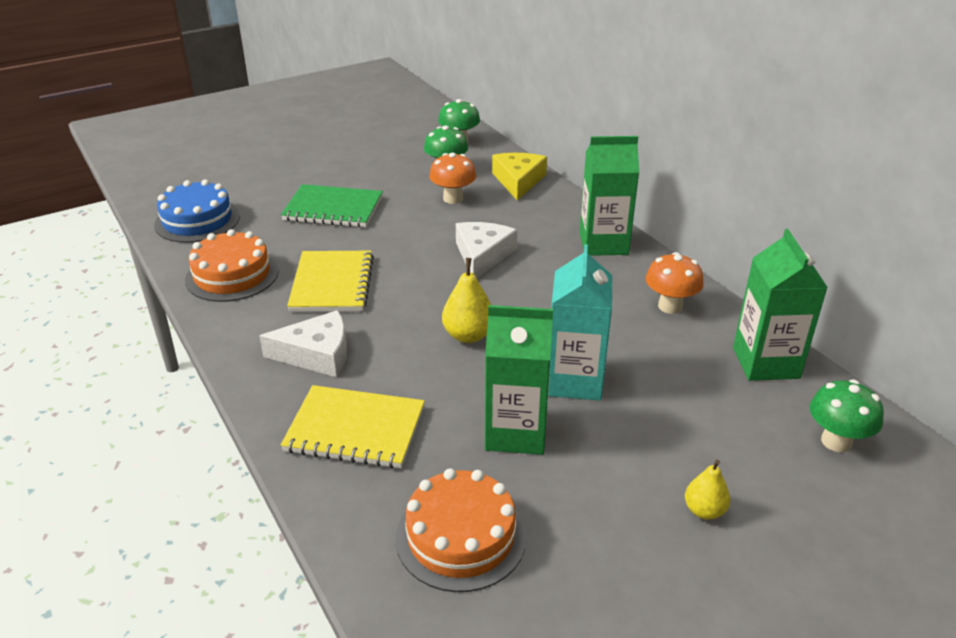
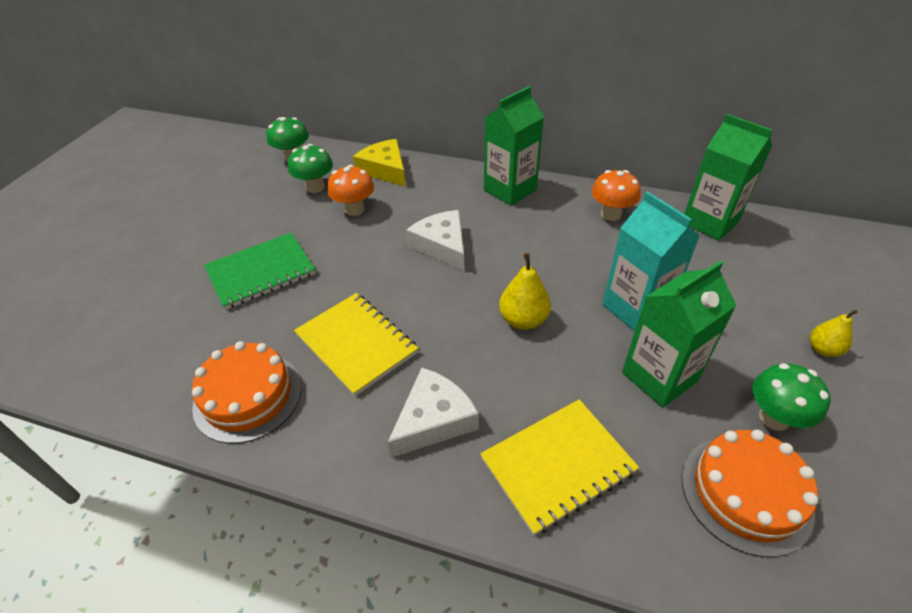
camera: 40 degrees left, 10 degrees up
blue cake [154,179,240,243] -> none
green mushroom [809,380,884,452] -> green mushroom moved to [752,363,831,431]

